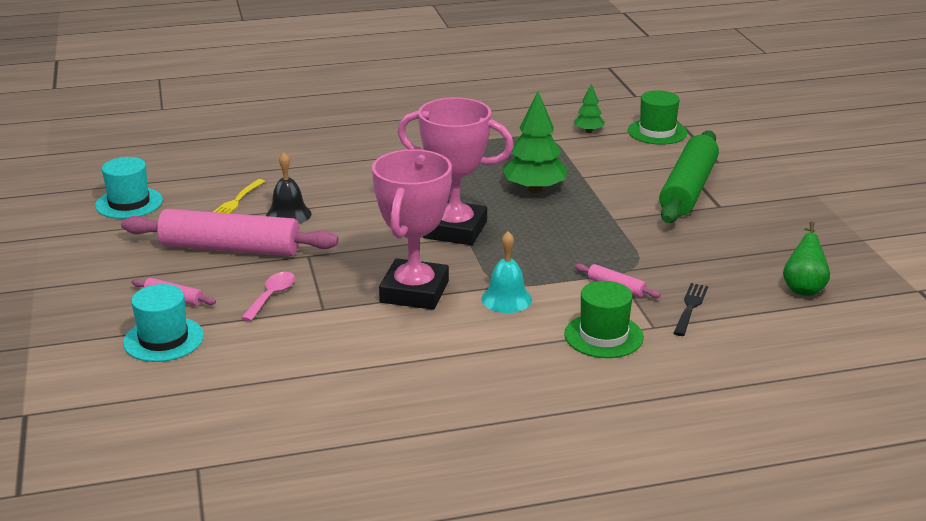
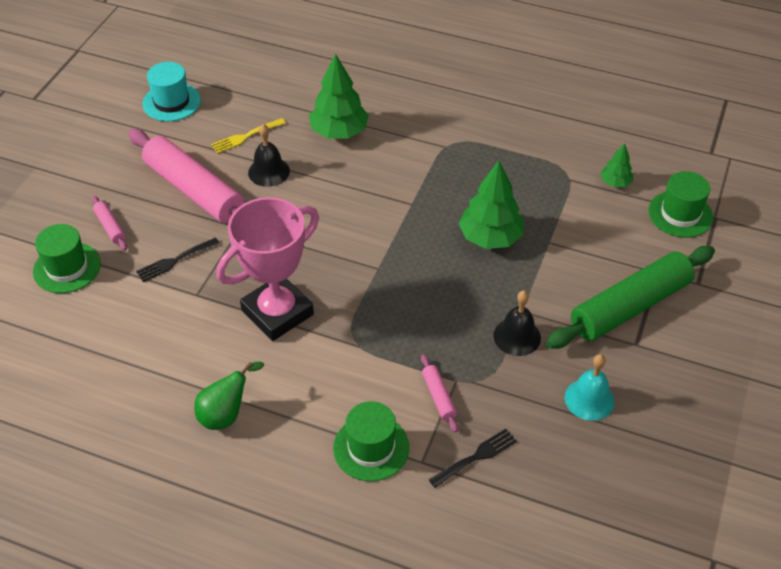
camera: 35 degrees right, 20 degrees up
turquoise hat [123,284,204,362] -> green hat [33,224,101,293]
pink spoon [241,272,295,321] -> black fork [136,237,220,282]
pink trophy [397,97,514,245] -> none
turquoise bell [481,231,532,313] -> turquoise bell moved to [565,354,615,421]
green pear [783,222,830,296] -> green pear moved to [194,361,264,430]
none -> green tree [309,54,369,139]
none -> black bell [493,291,541,356]

